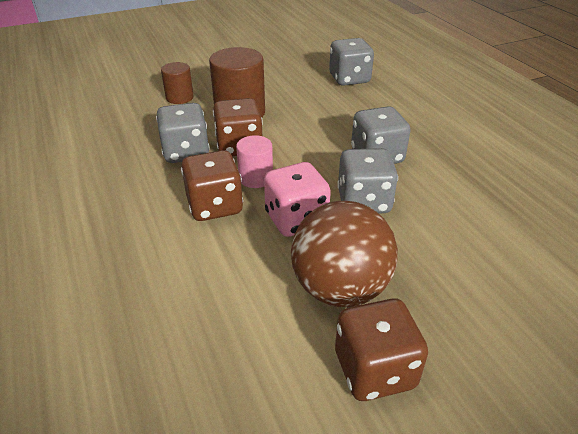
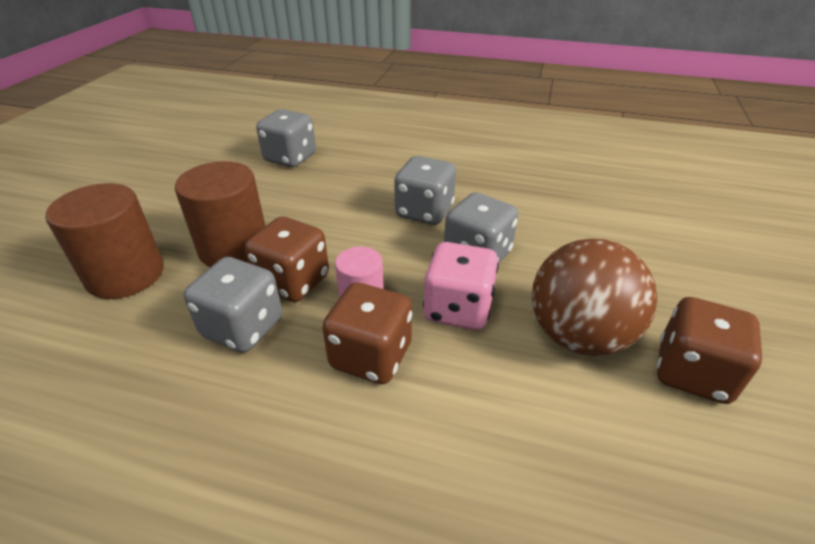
camera: 50 degrees left, 0 degrees up
brown cylinder [161,62,194,104] -> brown cylinder [45,183,164,299], size x1.74

